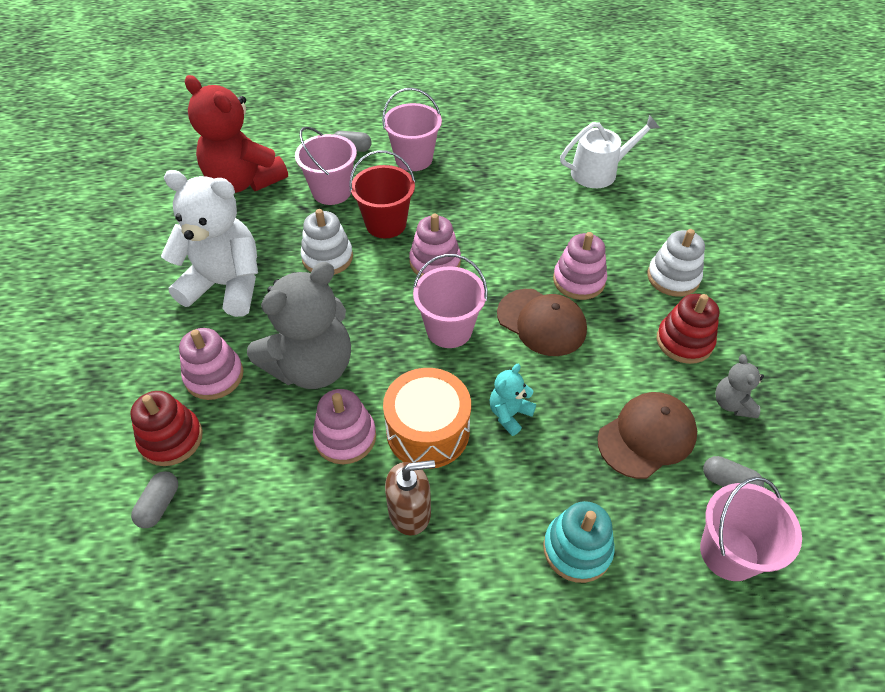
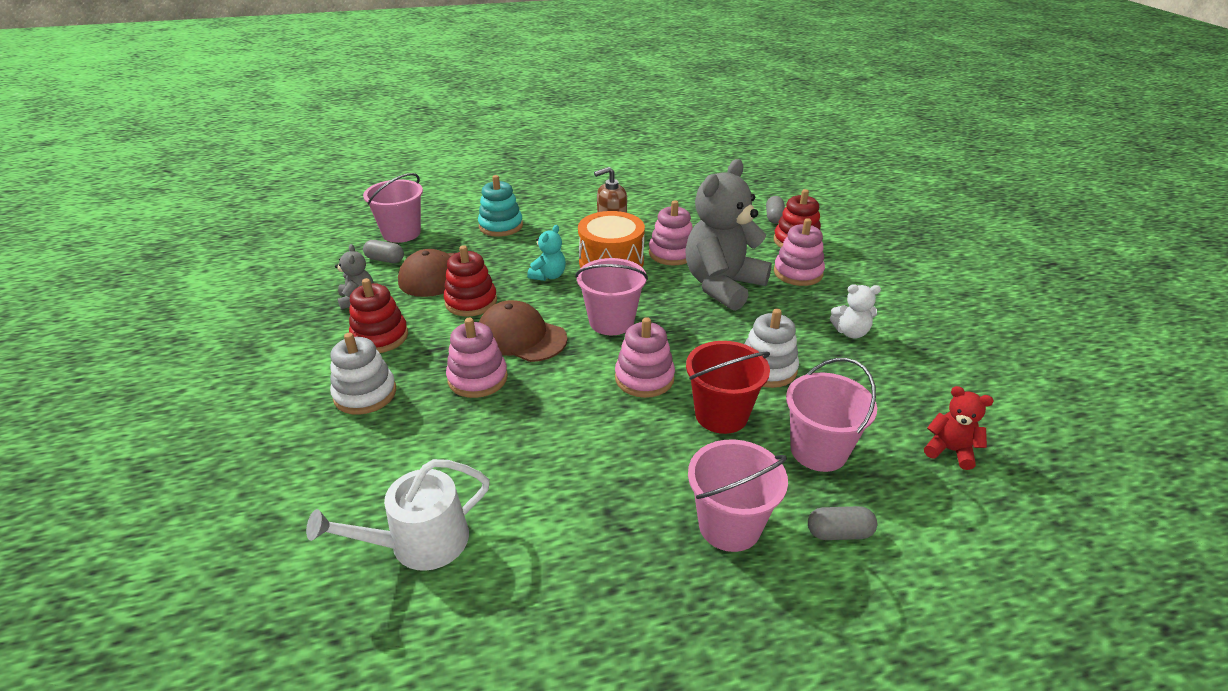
camera: 170 degrees right, 15 degrees down
white teddy bear [161,170,258,317] -> white teddy bear [830,284,881,338], size x0.45
red teddy bear [185,75,288,193] -> red teddy bear [924,386,994,470], size x0.45
none -> red stacking toy [444,245,497,317]

